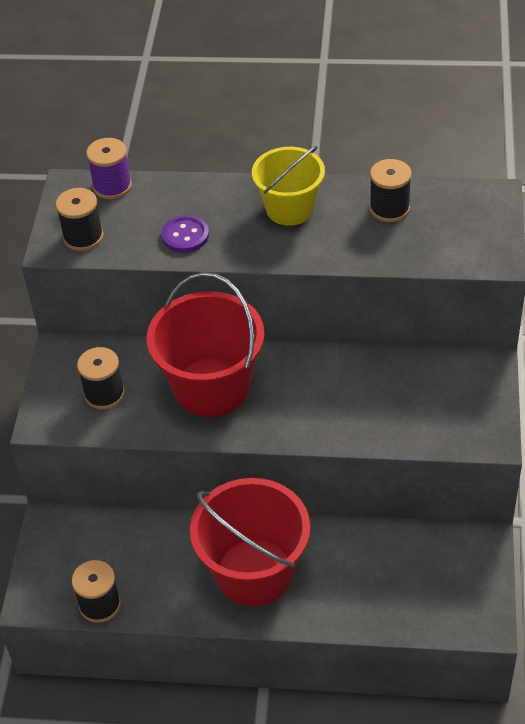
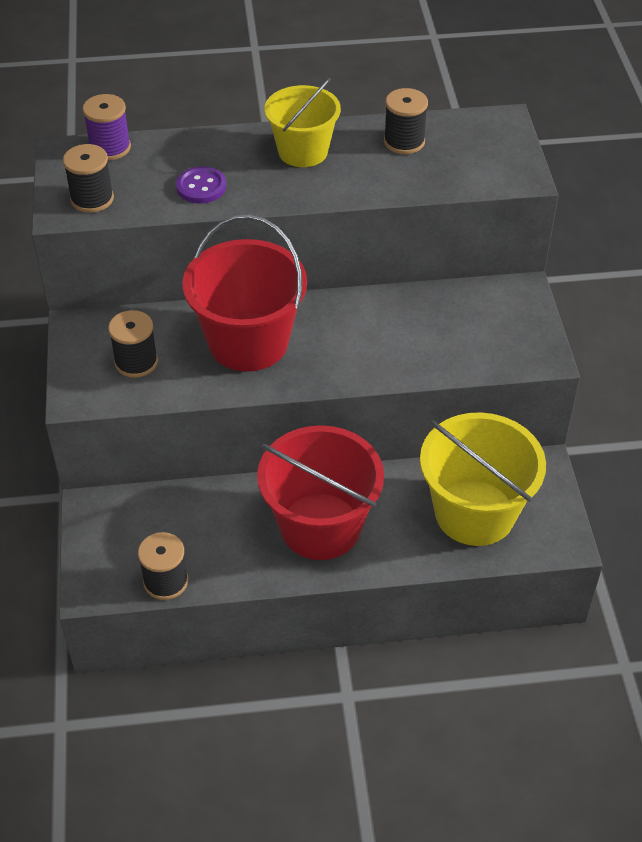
camera: 15 degrees left, 0 degrees up
none -> yellow bucket [420,412,546,546]

